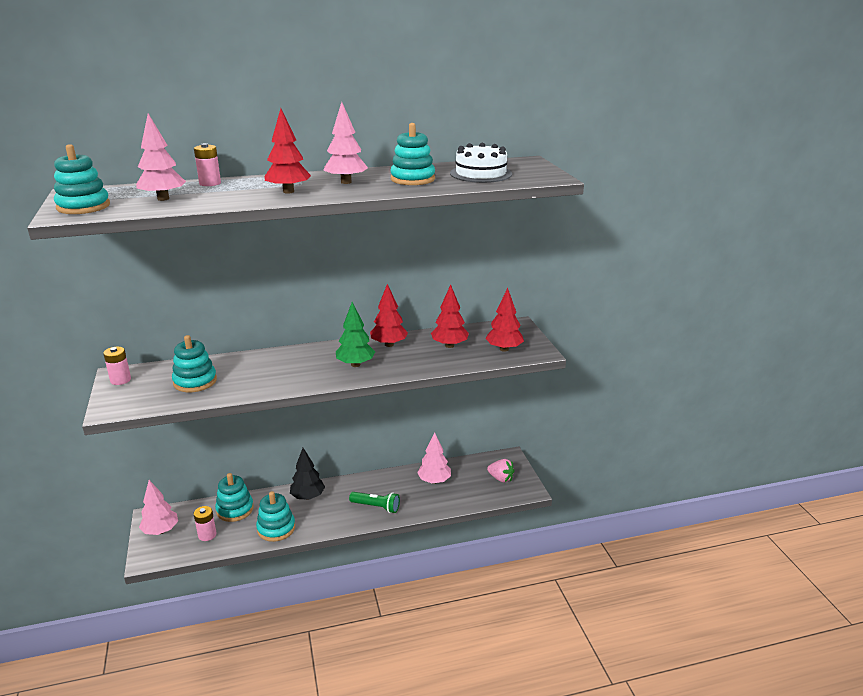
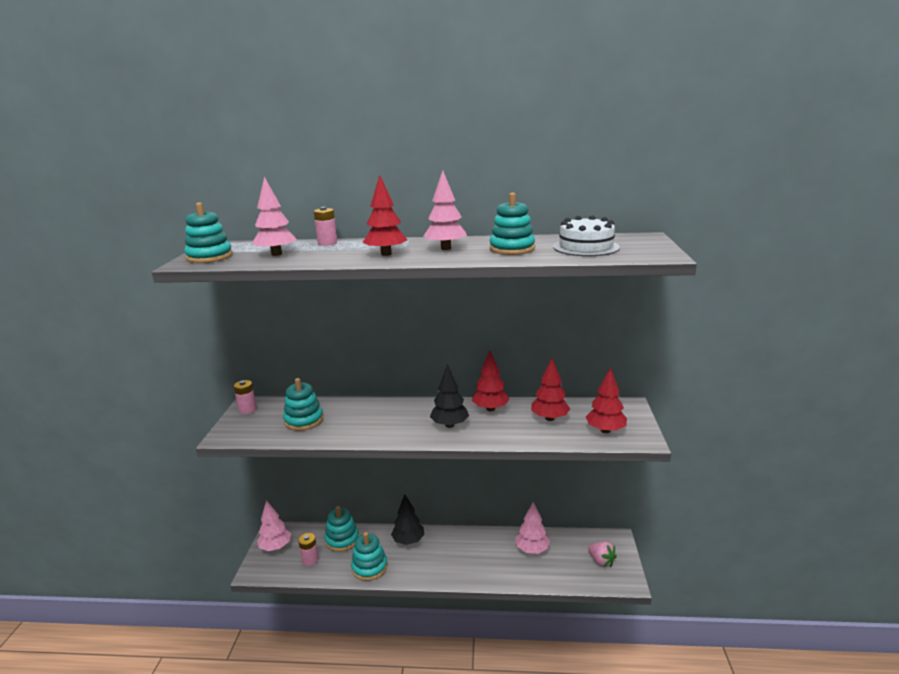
camera: 20 degrees right, 5 degrees down
green tree [336,302,375,367] -> black tree [430,364,469,428]
green flashlight [349,492,400,513] -> none

